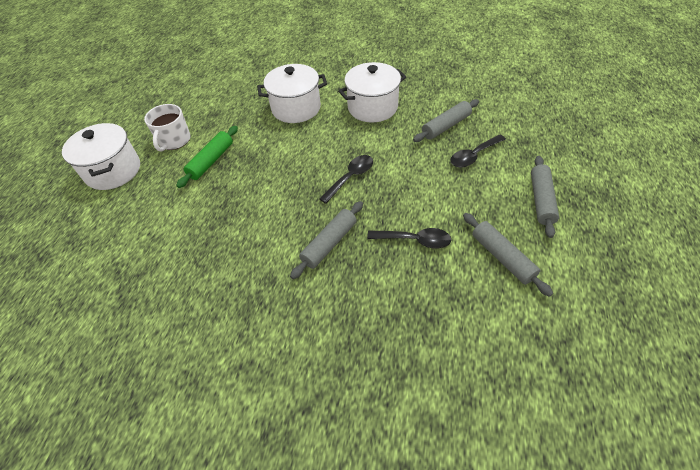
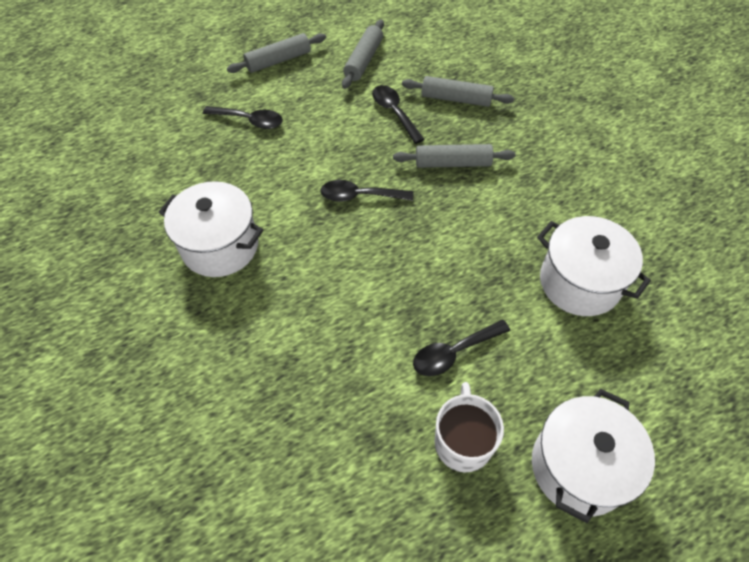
camera: 130 degrees left, 5 degrees up
white mug [144,104,191,152] -> white mug turned 60 degrees counterclockwise [435,382,504,472]
green rolling pin [176,126,238,188] -> black spoon [413,320,510,376]
white pot [257,64,327,123] -> white pot moved to [537,216,651,316]
grey rolling pin [413,99,479,142] -> grey rolling pin moved to [402,76,514,107]

